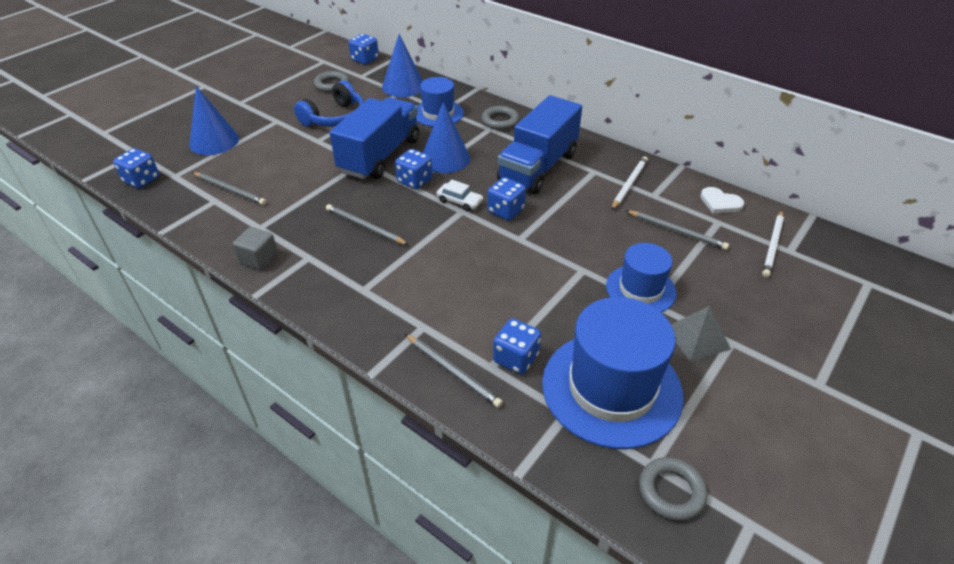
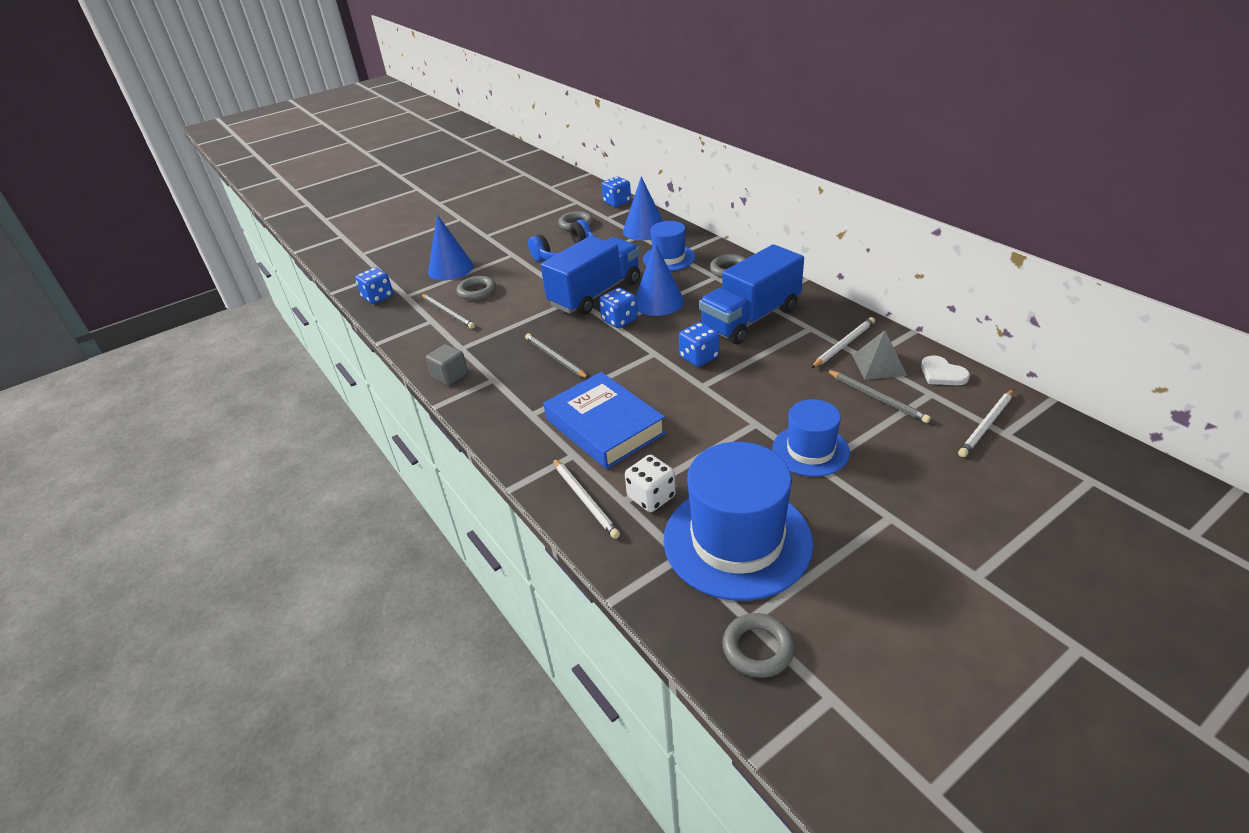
camera: 20 degrees right, 5 degrees down
grey pencil [405,334,503,408] -> white pencil [553,458,620,539]
white car [436,180,483,211] -> none
blue dice [493,318,541,374] -> white dice [625,455,676,512]
grey pyramid [671,306,731,362] -> grey pyramid moved to [852,330,907,380]
none -> grey ring [457,276,496,301]
none -> blue book [543,372,666,469]

